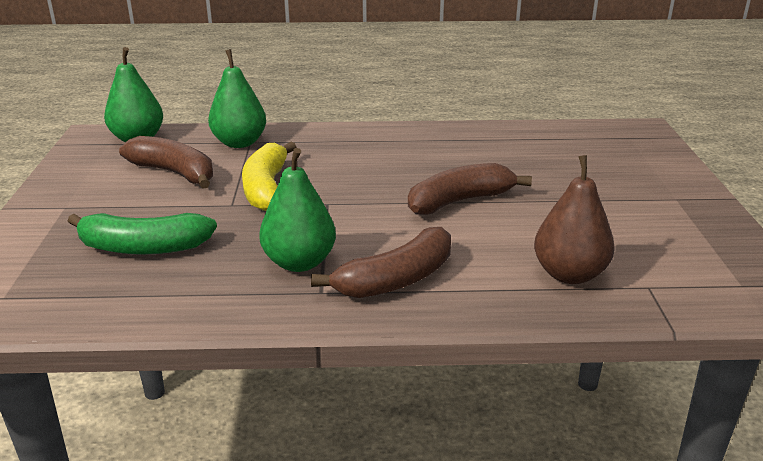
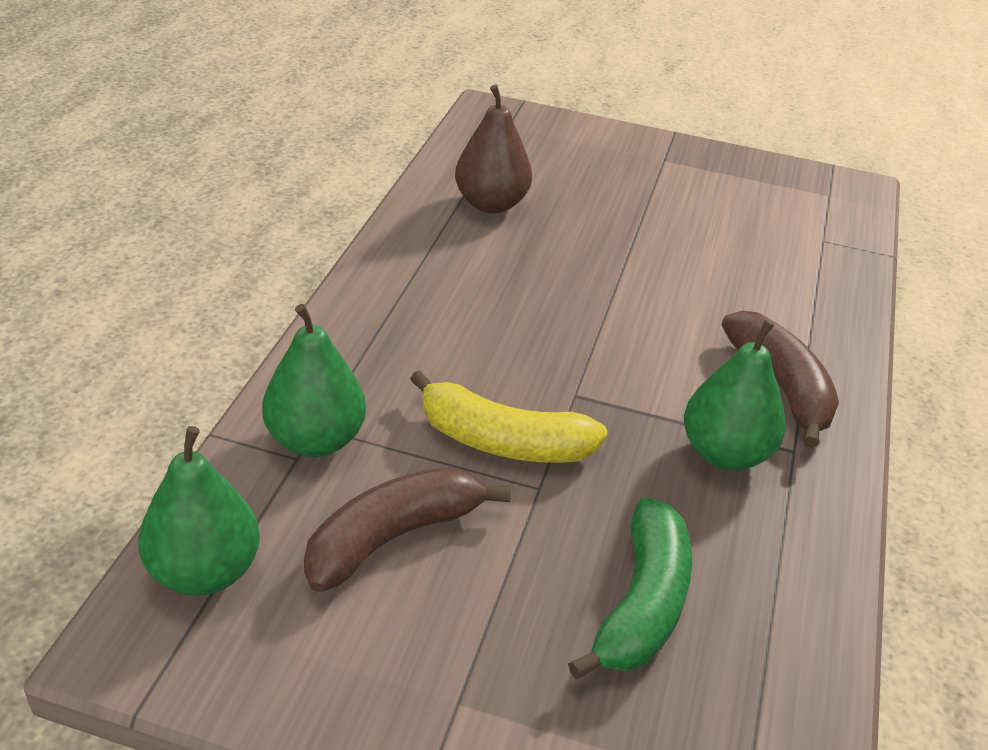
camera: 75 degrees left, 10 degrees up
brown banana [408,163,532,215] -> none
brown pear [534,155,615,284] -> brown pear moved to [455,85,532,213]

